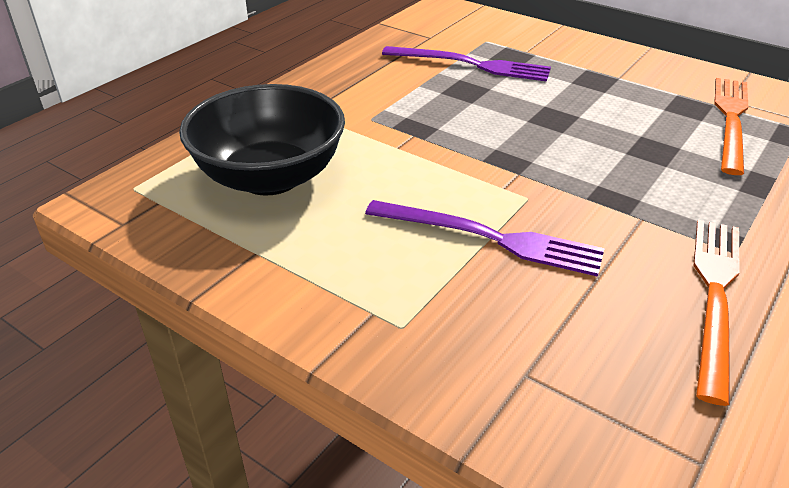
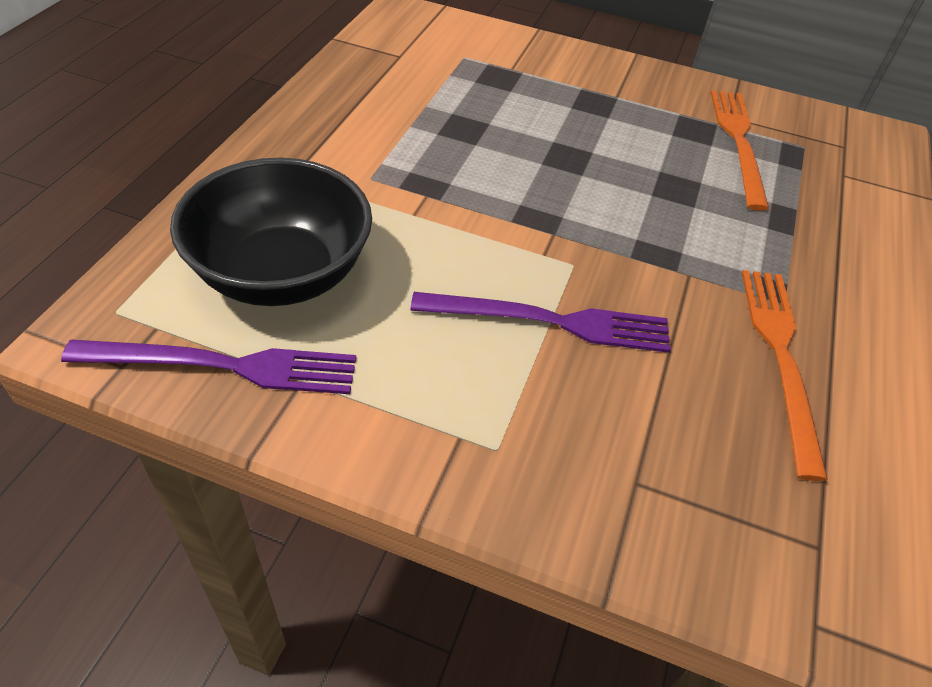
camera: 20 degrees left, 10 degrees up
purple fork [382,46,551,82] -> purple fork moved to [61,340,356,394]

